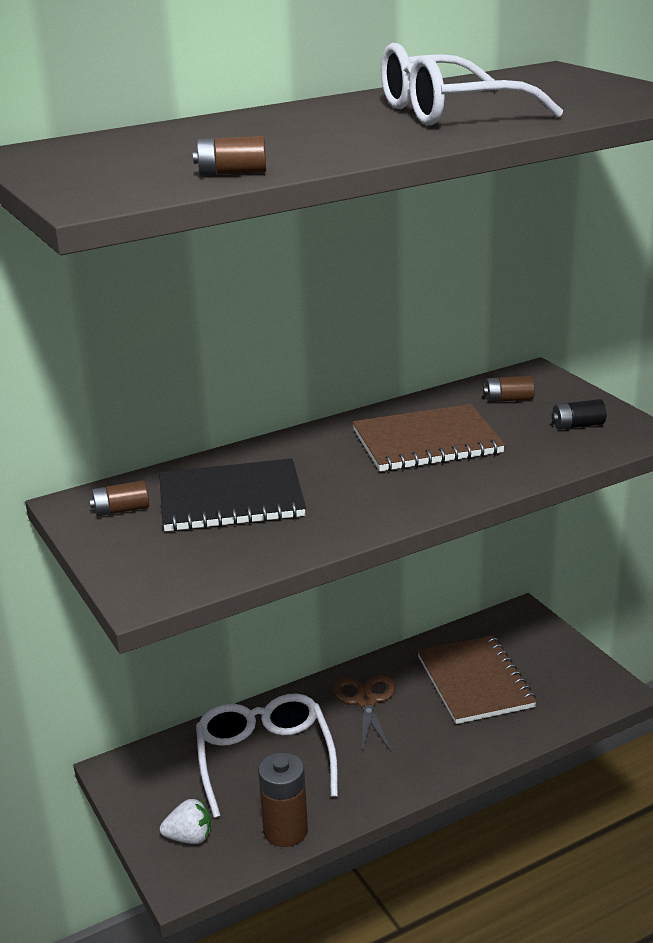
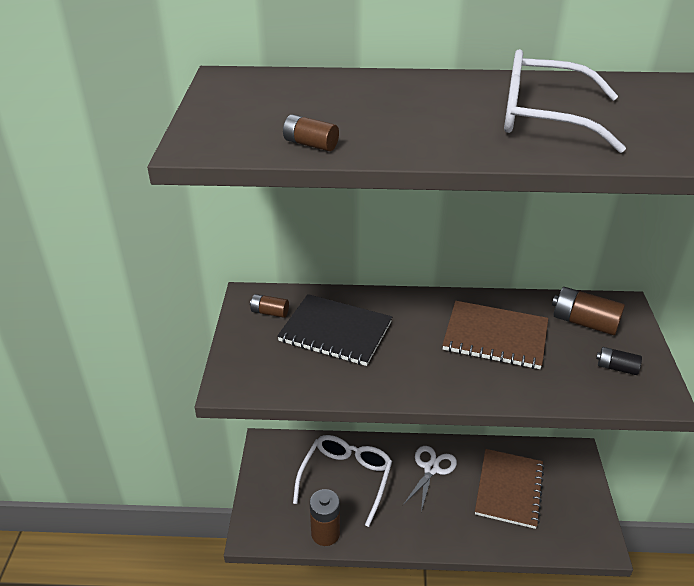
camera: 30 degrees right, 10 degrees up
white strawberry [160,798,211,844] -> none
brown scissors [333,675,396,754] -> white scissors [403,446,457,512]
brown battery [483,376,535,402] -> brown battery [552,287,625,335], size x1.73

